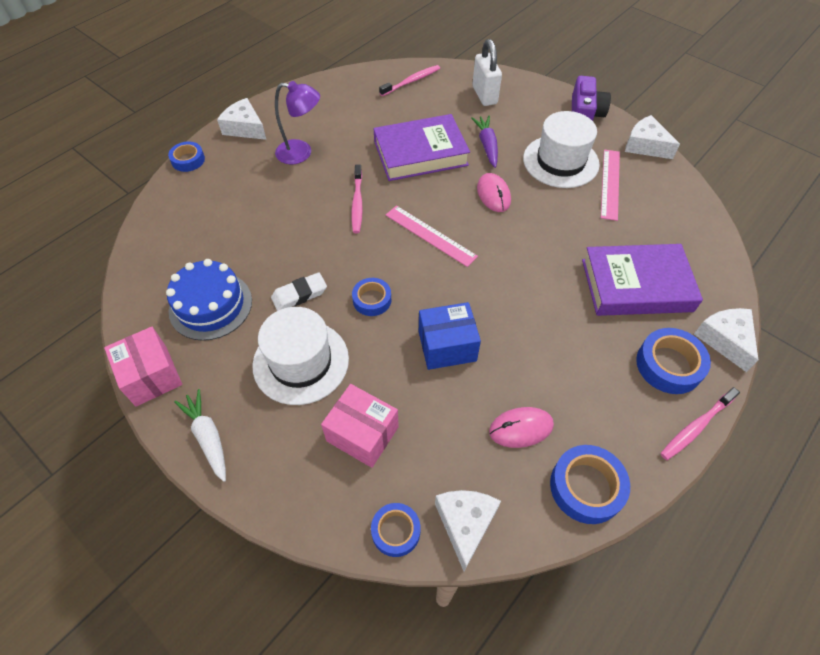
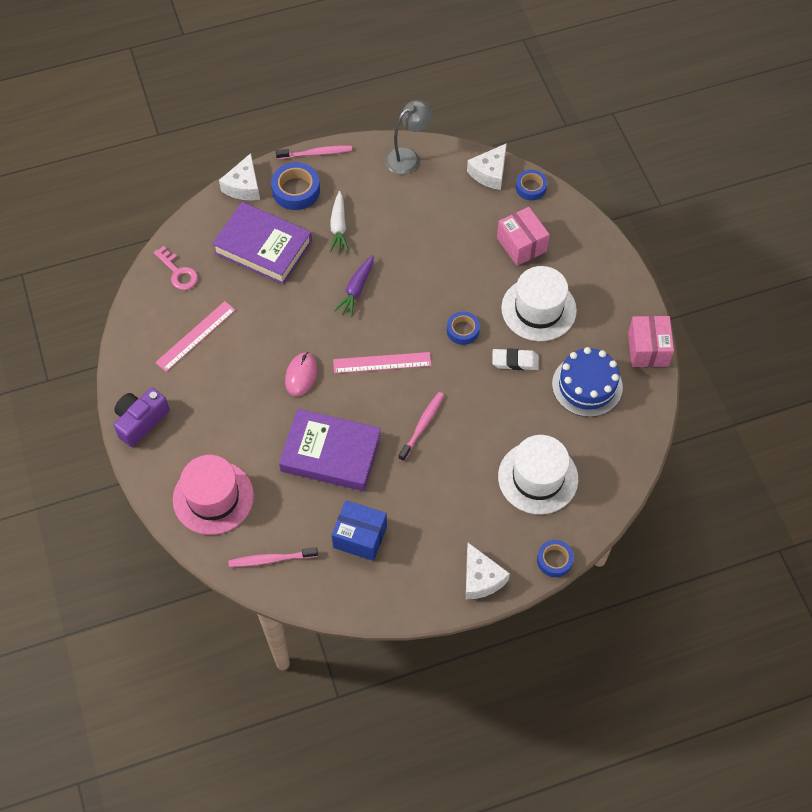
camera: 150 degrees left, 5 degrees up
white carrot [174,389,226,482] -> white carrot moved to [330,191,349,252]
purple lamp [275,81,320,164] -> none
pink ruler [386,206,478,267] -> pink ruler turned 75 degrees counterclockwise [333,352,432,373]
blue box [419,302,481,370] -> blue box moved to [332,500,387,561]
purple carrot [471,116,498,168] -> purple carrot moved to [334,255,374,317]
white padlock [472,39,502,106] -> pink hat [173,455,254,535]
pink mouse [489,407,554,448] -> none
white hat [523,111,600,188] -> white hat moved to [498,435,578,514]
blue tape [550,445,630,524] -> grey lamp [385,100,433,174]
white cheese [625,115,680,159] -> none
none -> pink key [153,246,198,290]

